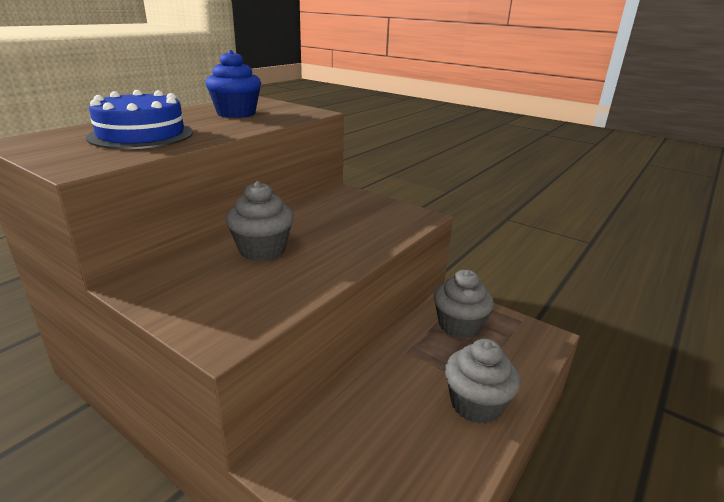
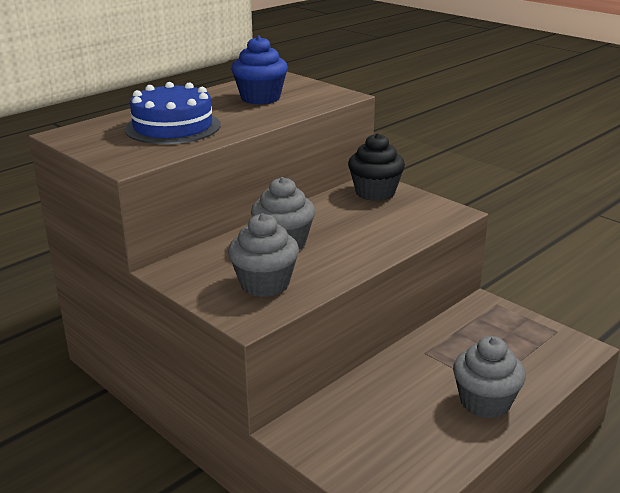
camera: 10 degrees right, 0 degrees up
grey cupcake [434,270,494,338] -> grey cupcake moved to [228,213,299,297]
none -> black cupcake [348,133,405,201]

